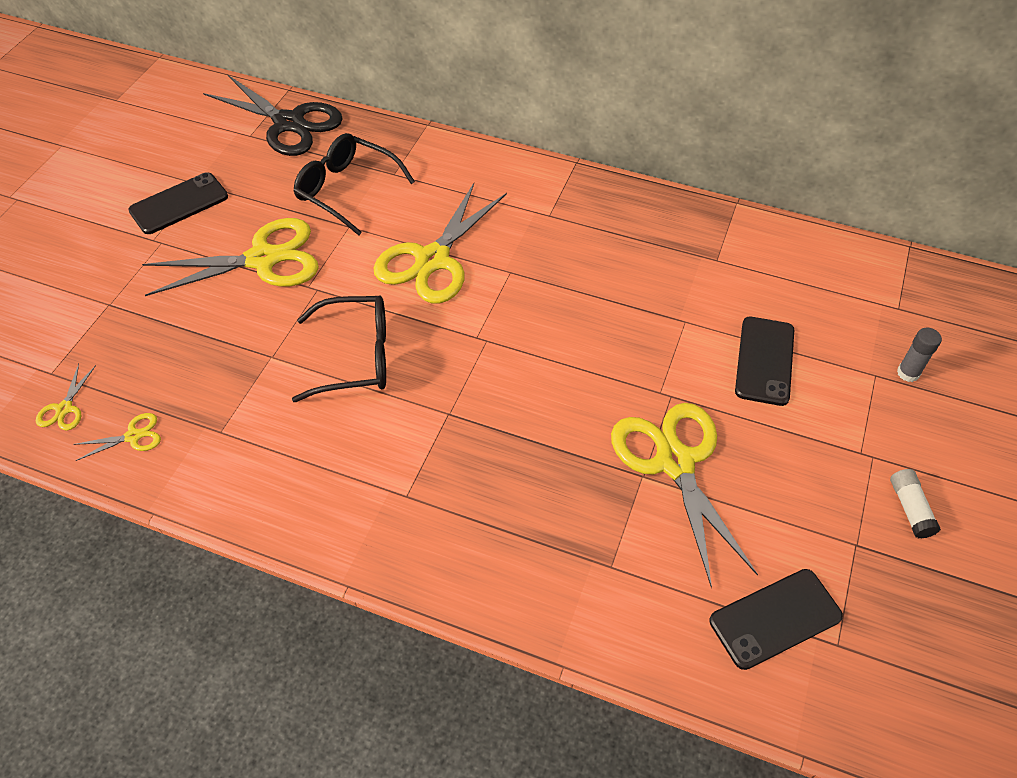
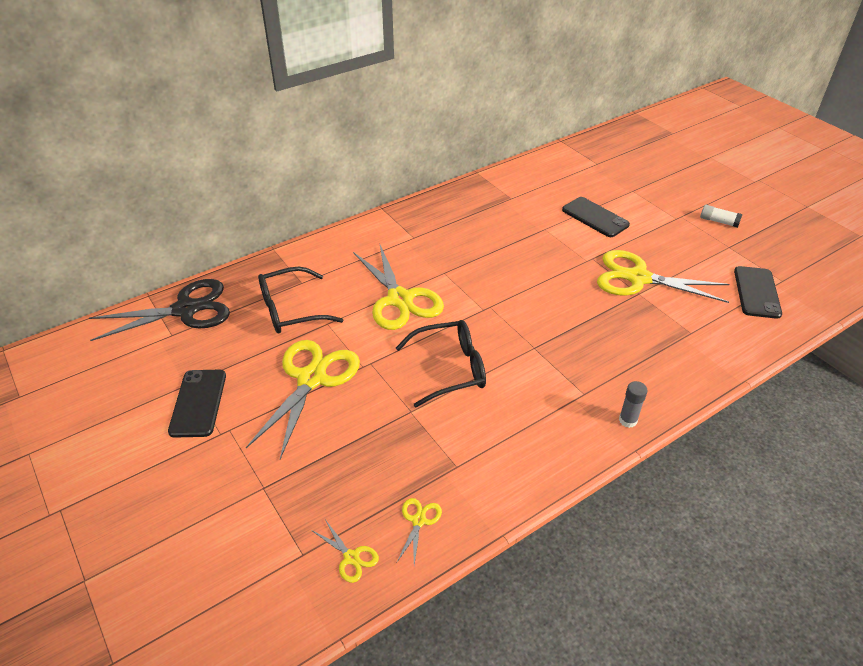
camera: 55 degrees left, 10 degrees down
black glasses [292,295,386,402] -> black glasses turned 45 degrees clockwise [396,320,486,408]
grey glue stick [897,328,942,382] -> grey glue stick moved to [619,381,648,428]

